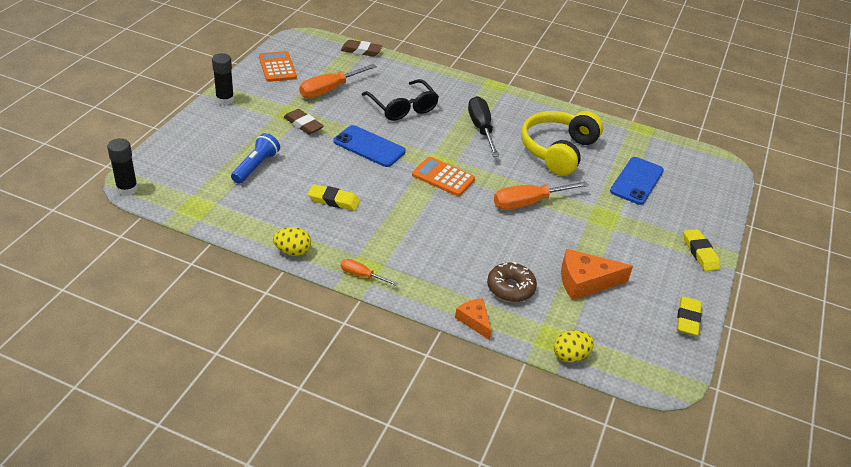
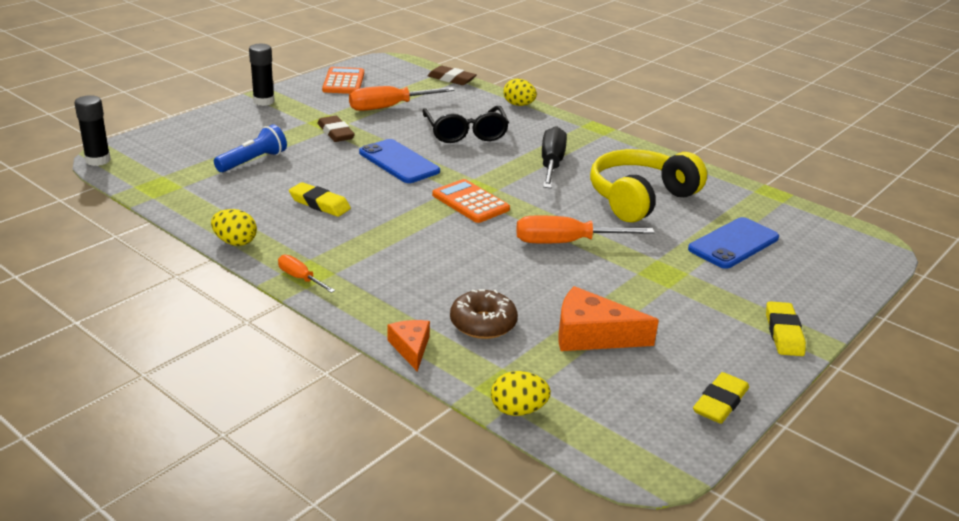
camera: 20 degrees right, 10 degrees down
none -> yellow egg [503,78,537,106]

